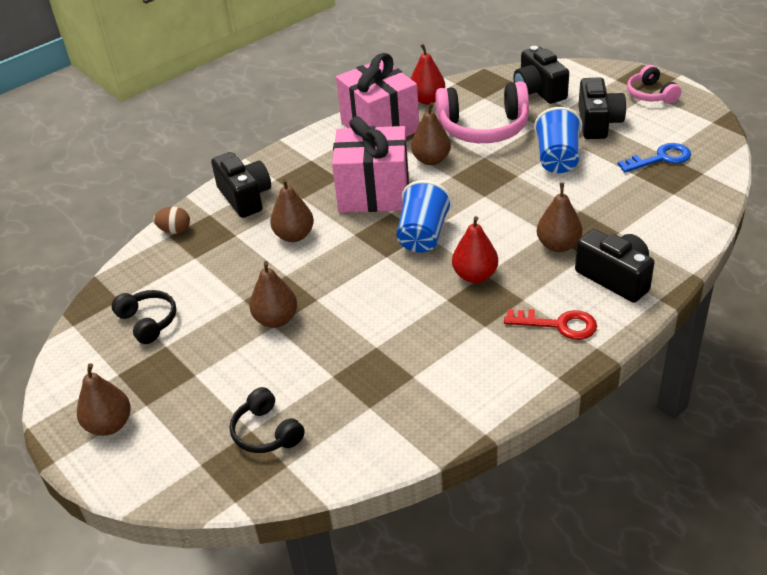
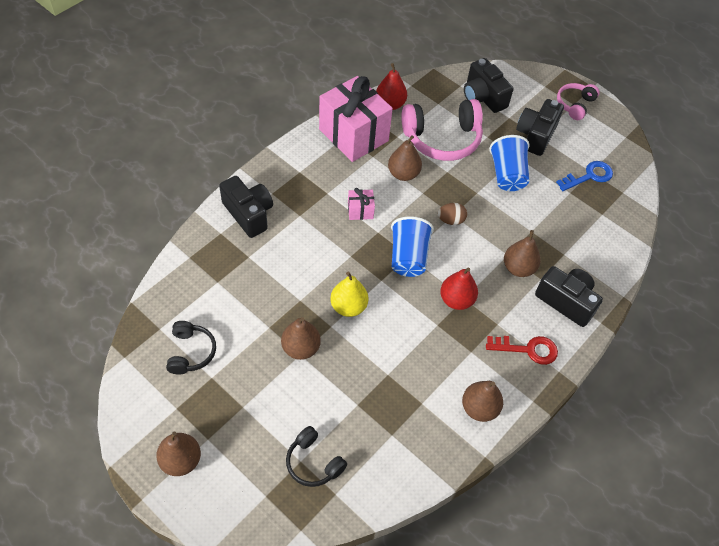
camera: 15 degrees left, 15 degrees up
black headphones [112,290,176,344] -> black headphones turned 45 degrees clockwise [166,321,216,375]
brown egg [154,207,190,234] -> brown egg moved to [438,203,467,225]
brown pear [270,178,314,242] -> brown pear moved to [462,381,503,422]
pink gift [332,116,409,213] -> pink gift [348,188,375,220], size x0.42
black camera [578,78,626,139] -> black camera turned 150 degrees counterclockwise [516,99,564,156]
pink headphones [627,65,681,103] -> pink headphones turned 60 degrees clockwise [557,83,599,120]
none -> yellow pear [330,272,368,317]

